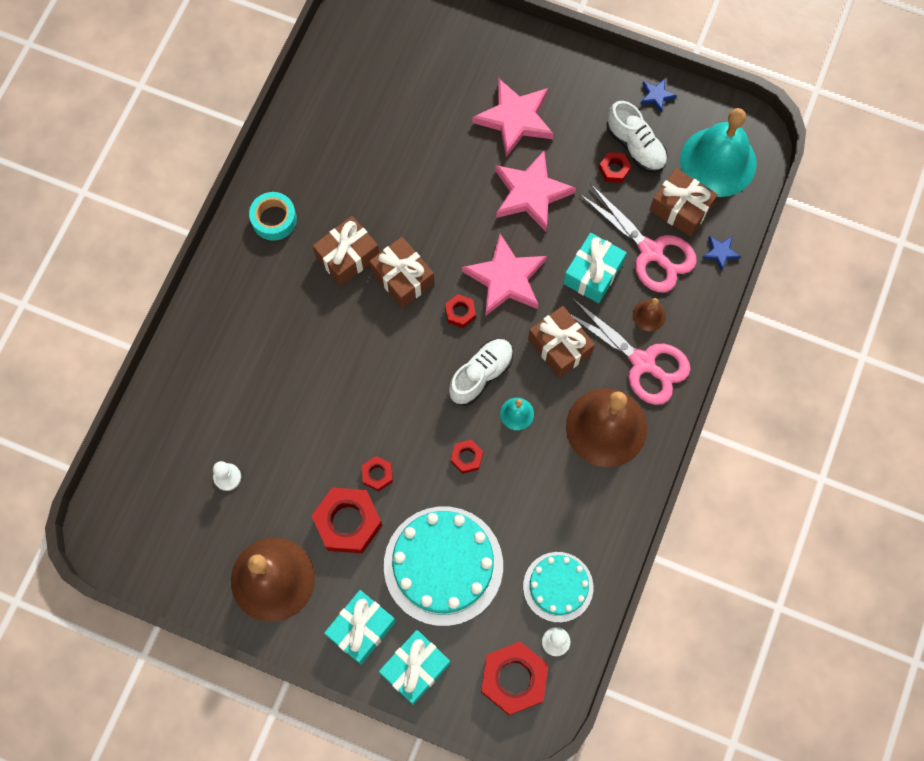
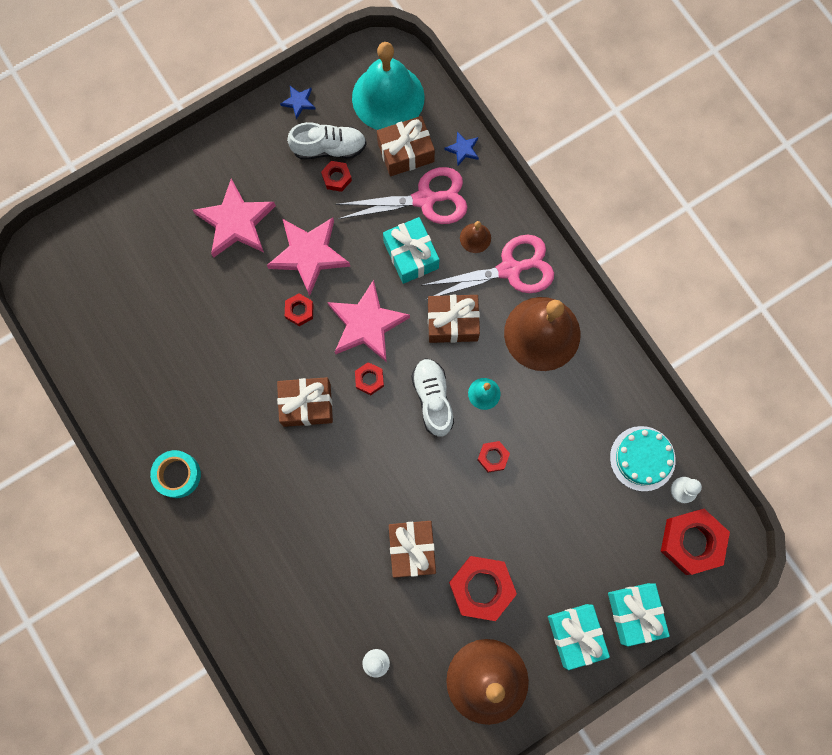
camera: 55 degrees left, 5 degrees up
brown gift [313,216,379,286] -> brown gift moved to [389,521,436,578]
red nut [362,456,393,491] -> red nut moved to [285,293,313,326]
turquoise cake [384,507,503,626] -> none

